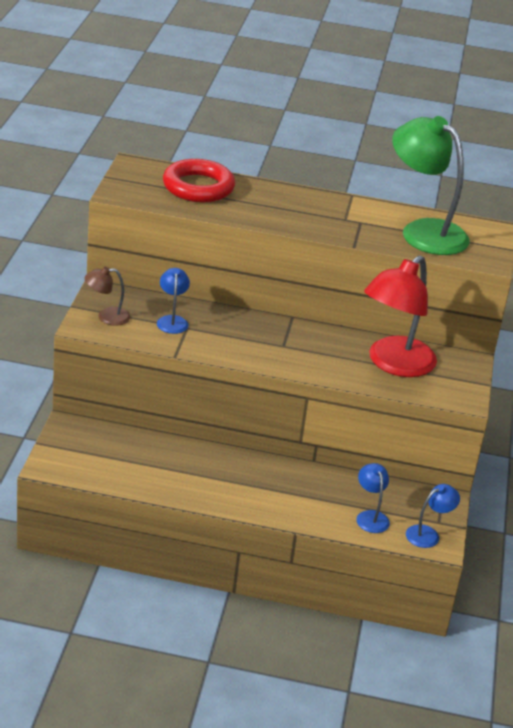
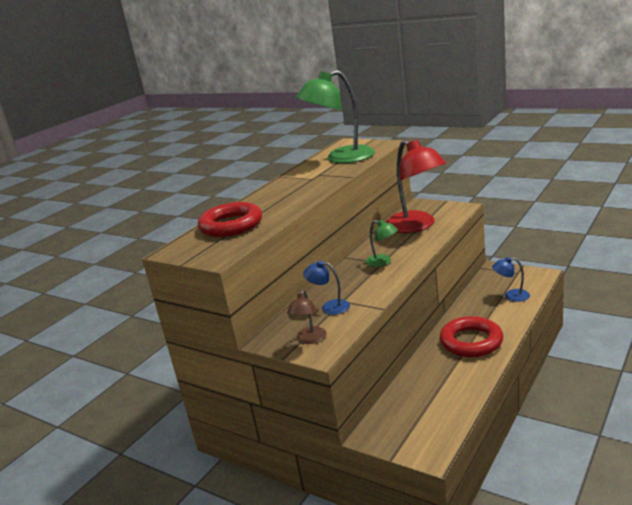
camera: 60 degrees left, 10 degrees down
blue lamp [406,484,460,548] -> none
none -> green lamp [366,220,398,267]
none -> red ring [440,316,503,357]

